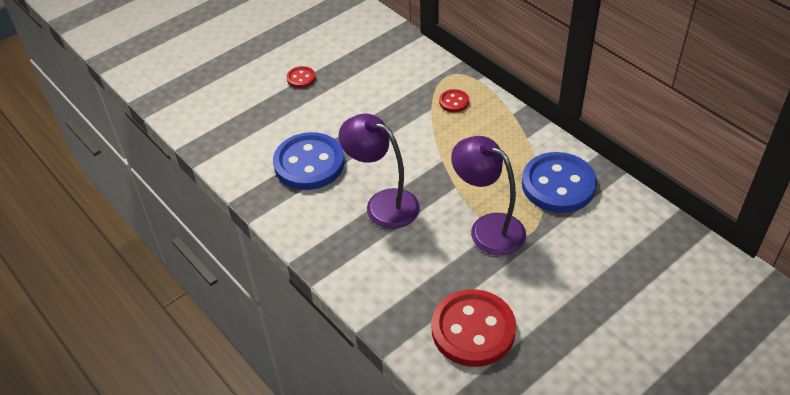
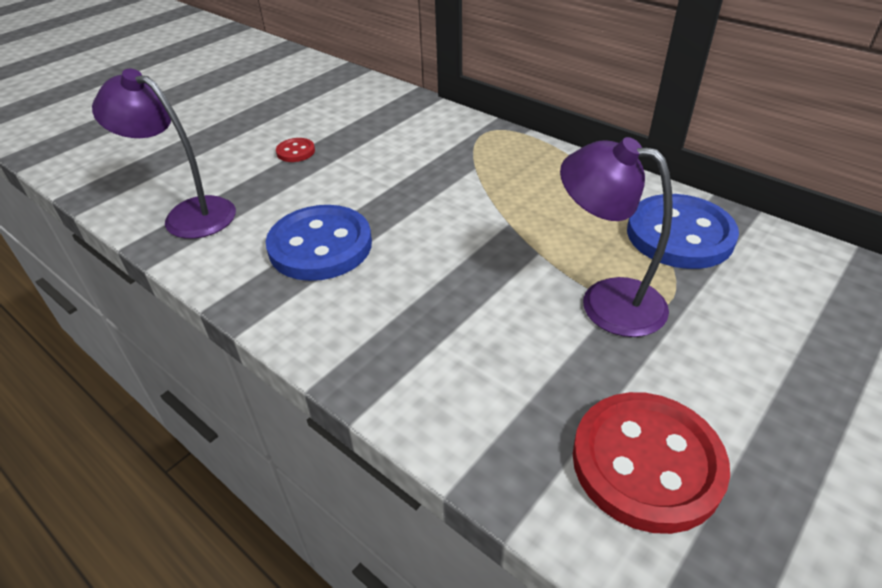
camera: 10 degrees left, 5 degrees down
purple lamp [339,114,420,229] -> purple lamp moved to [92,69,236,239]
red button [439,89,469,112] -> none

